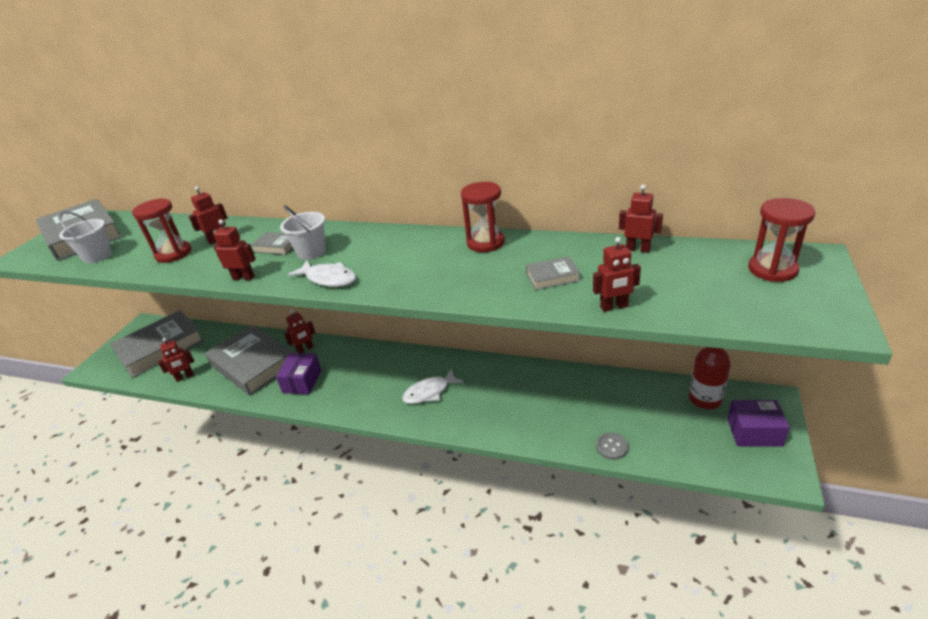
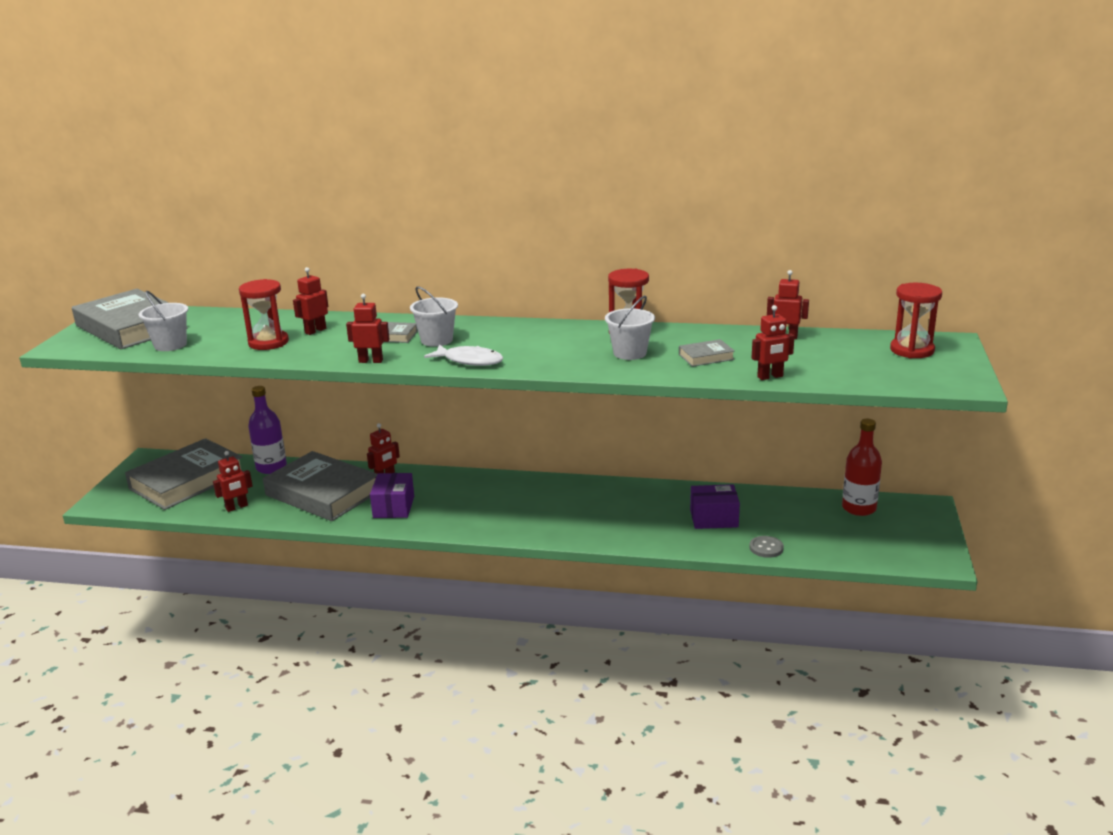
camera: 10 degrees left, 10 degrees down
white fish [402,368,464,404] -> none
purple box [727,400,790,447] -> purple box moved to [690,484,740,529]
none -> purple bottle [248,386,287,474]
none -> white bucket [605,296,655,360]

